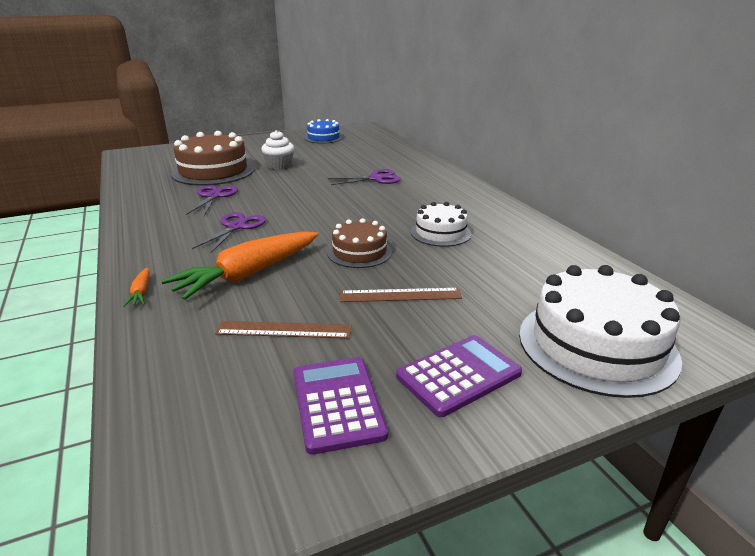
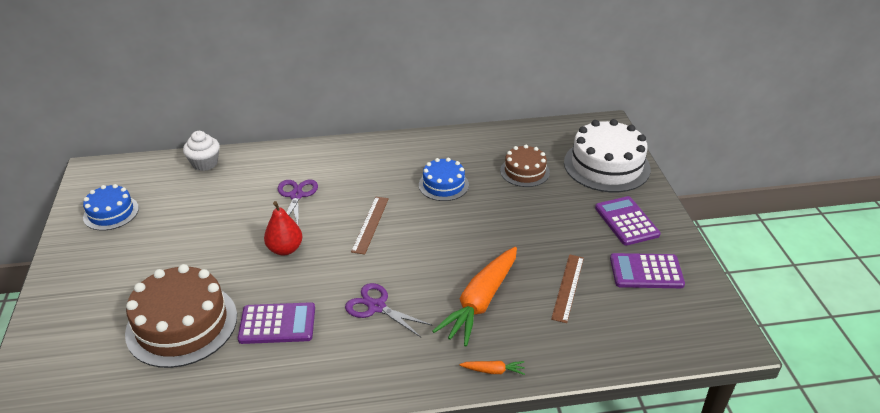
camera: 75 degrees left, 10 degrees up
orange carrot [161,232,318,300] -> orange carrot turned 60 degrees clockwise [432,247,517,347]
purple scissors [186,185,238,216] -> purple calculator [238,302,315,344]
white cupcake [261,130,294,170] -> white cupcake moved to [183,131,220,171]
brown cake [327,218,392,268] -> brown cake moved to [500,145,550,187]
brown ruler [340,288,462,302] -> brown ruler moved to [351,197,389,255]
white cake [411,202,471,247] -> blue cake [419,158,469,201]
none -> red pear [264,201,303,255]

